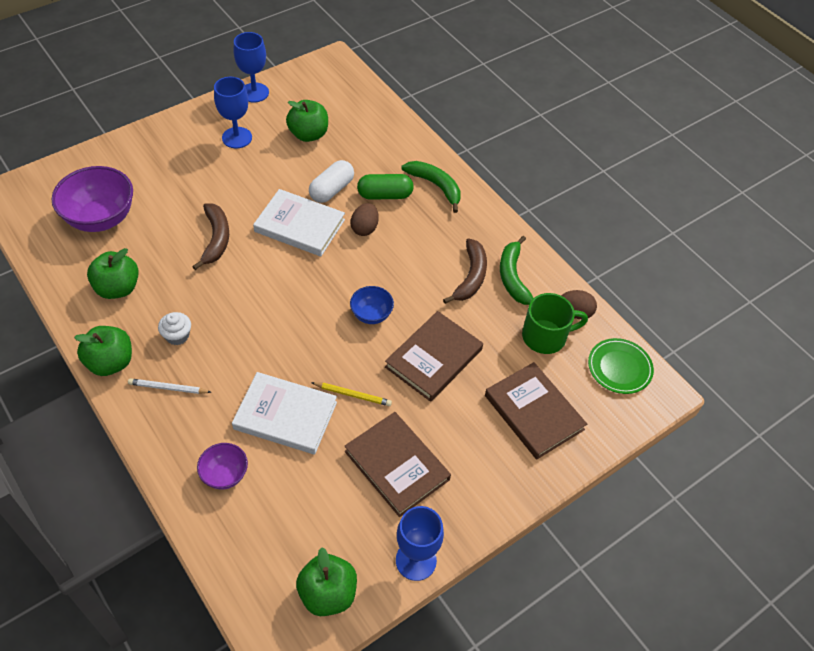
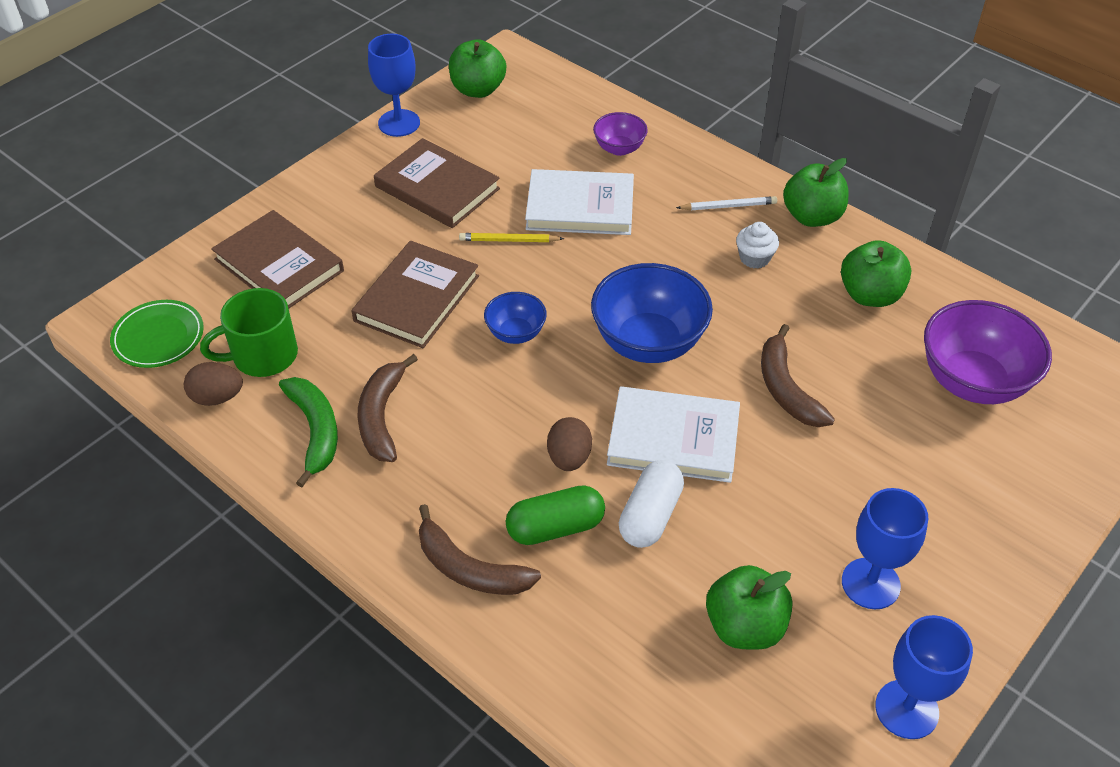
camera: 170 degrees right, 5 degrees down
green banana [402,161,461,213] -> brown banana [419,504,541,595]
none -> blue bowl [591,263,713,363]

